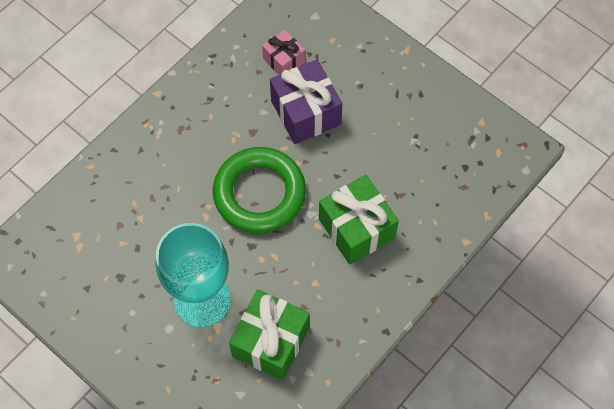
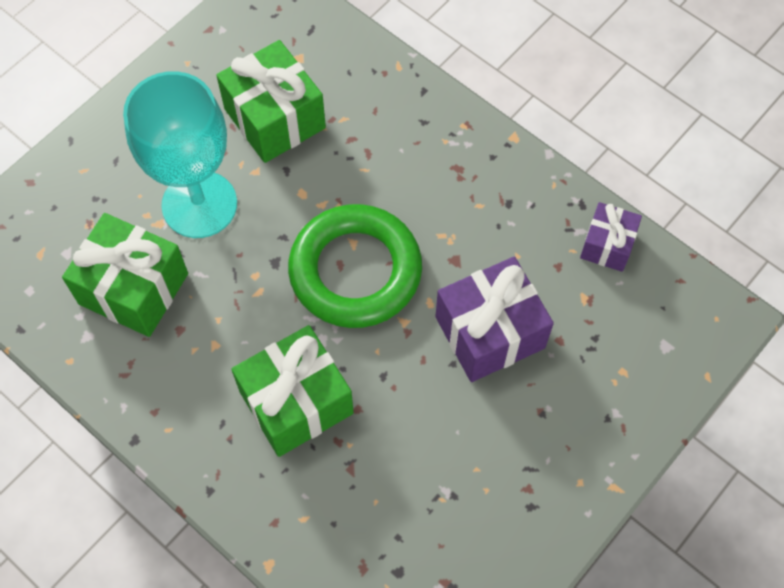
camera: 90 degrees right, 0 degrees up
pink gift [262,30,305,75] -> none
none -> green gift [216,40,326,163]
none -> purple gift [580,202,642,272]

